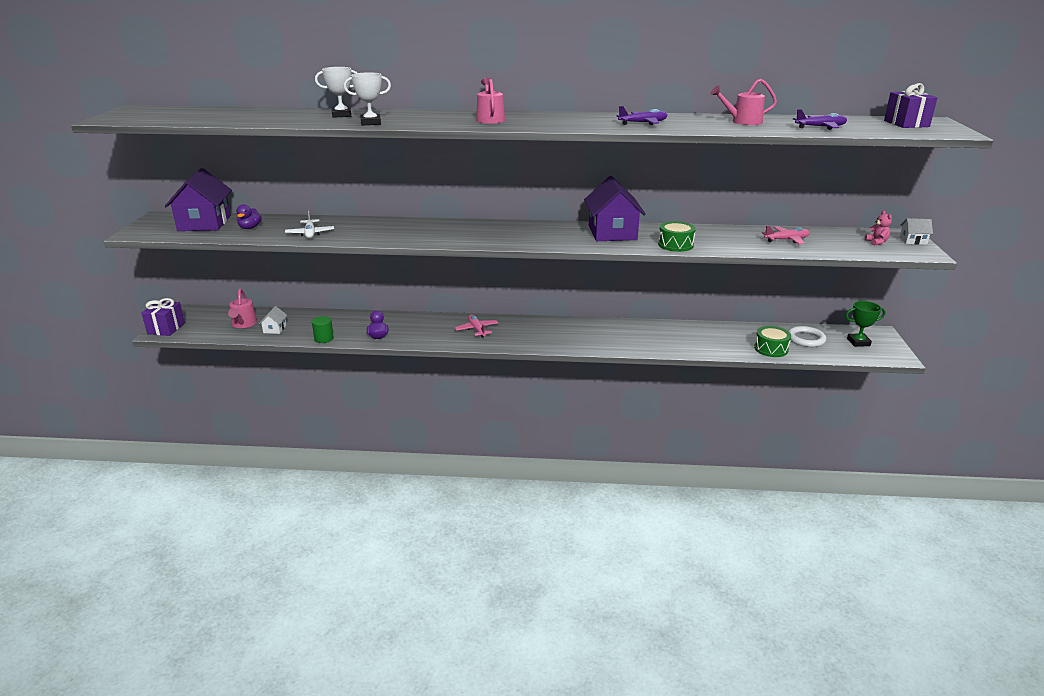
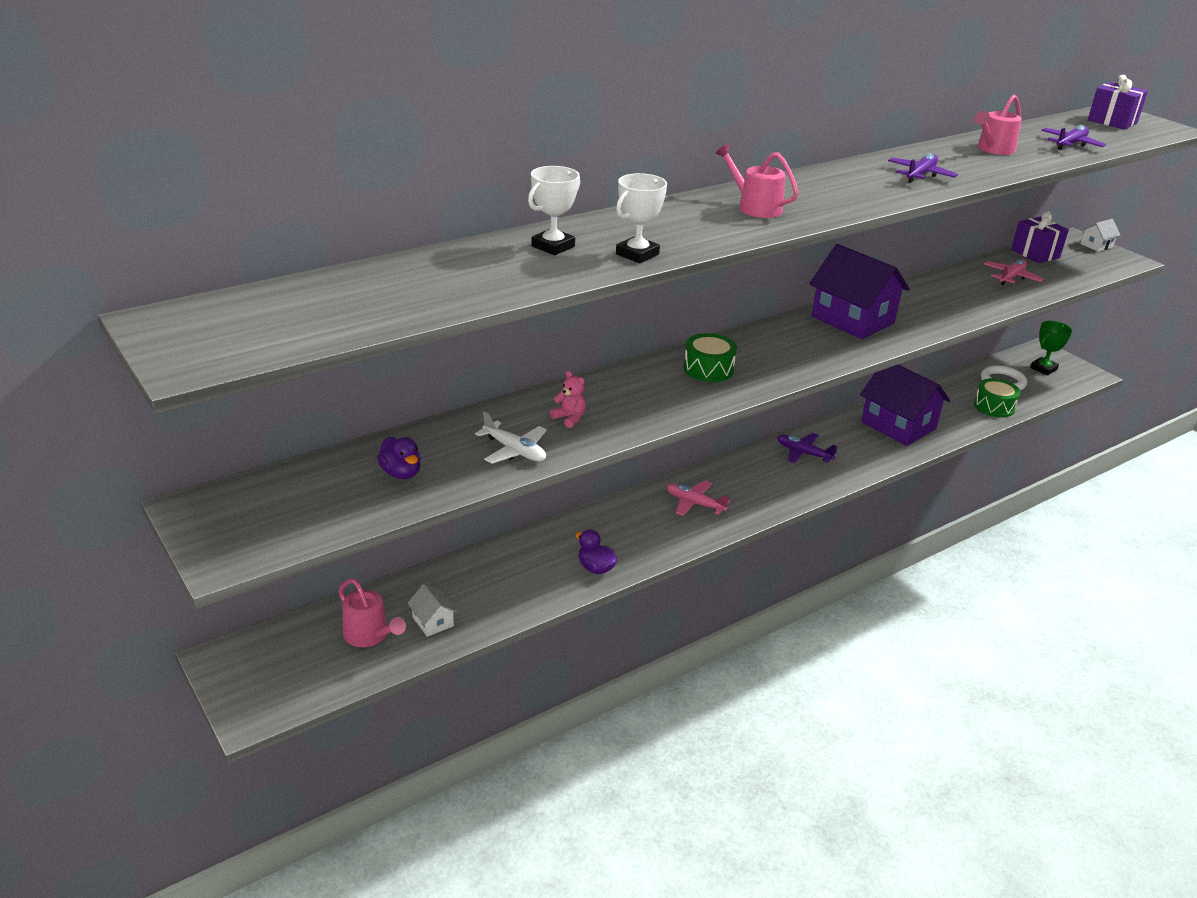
camera: 40 degrees left, 5 degrees up
purple gift [142,298,185,336] -> purple gift moved to [1011,212,1069,263]
purple house [165,168,232,231] -> purple house moved to [860,365,950,446]
green cylinder [312,316,334,343] -> none
green drum [658,221,696,252] -> green drum moved to [684,333,737,382]
pink teddy bear [865,211,892,245] -> pink teddy bear moved to [550,371,586,428]
none -> purple plane [777,433,837,463]

